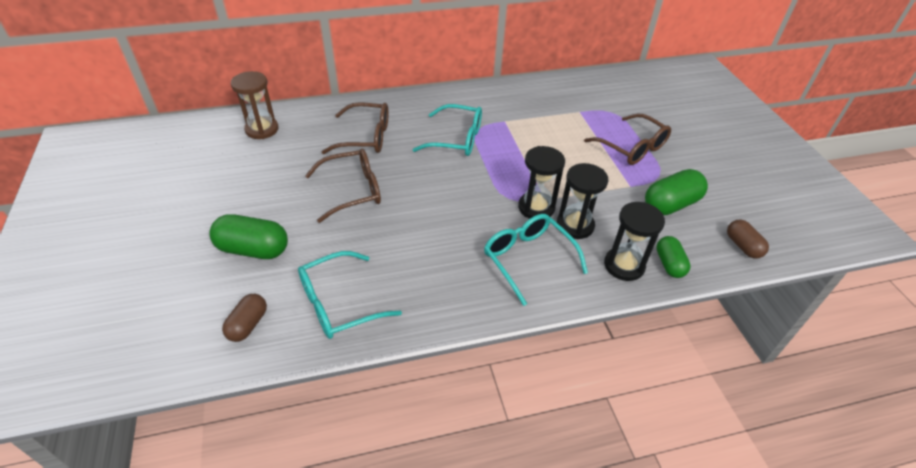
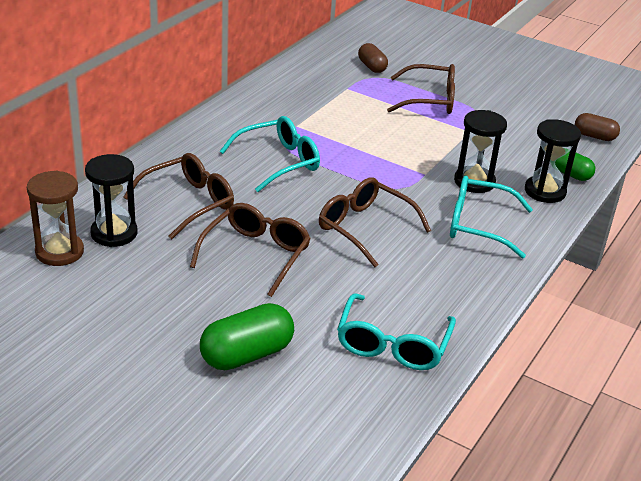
camera: 45 degrees left, 10 degrees down
brown capsule [222,294,267,342] -> brown capsule moved to [358,43,388,73]
black hourglass [518,146,565,219] -> black hourglass moved to [85,154,137,247]
green capsule [645,169,708,215] -> none
none -> brown glasses [319,178,431,267]

